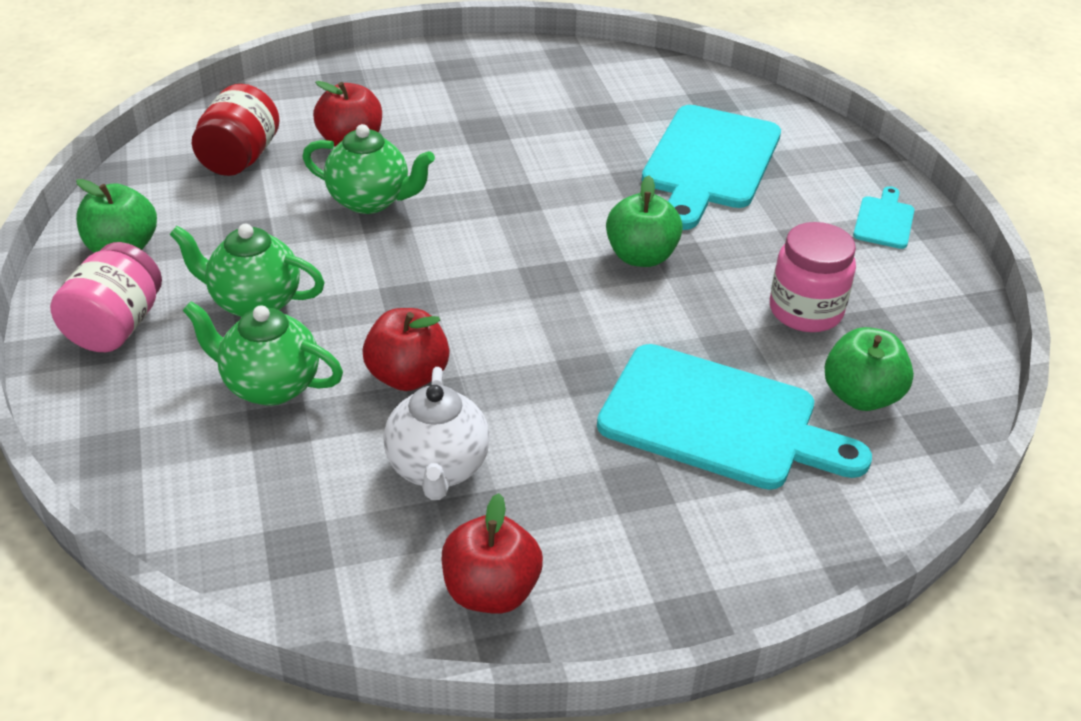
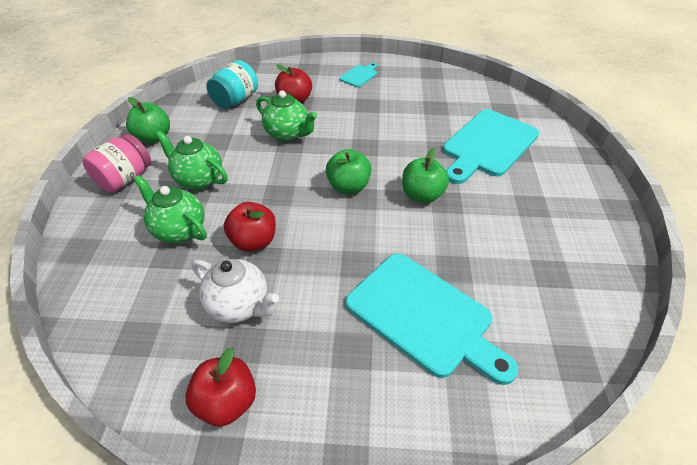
camera: 20 degrees right, 5 degrees up
red jar [192,84,280,176] -> turquoise jar [206,60,258,109]
white teapot [384,367,490,500] -> white teapot turned 75 degrees counterclockwise [191,259,279,323]
pink jar [770,222,856,332] -> none
green apple [824,327,914,411] -> green apple moved to [326,149,371,194]
turquoise cutting board [853,186,915,249] -> turquoise cutting board moved to [339,63,377,87]

